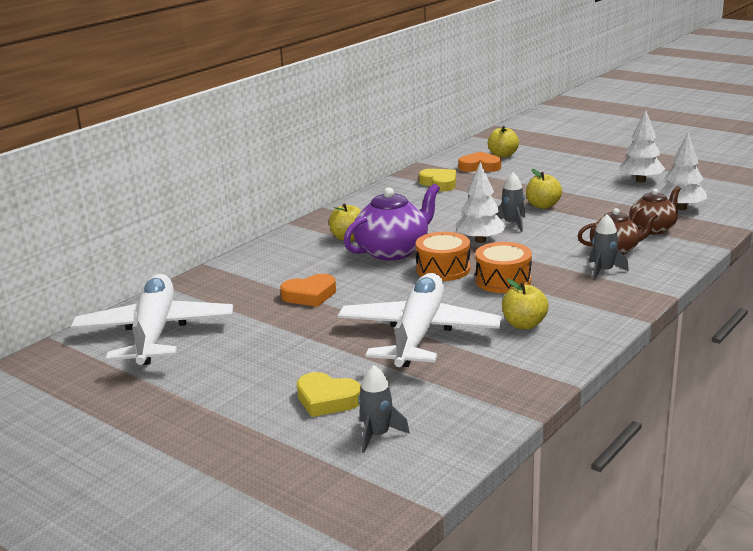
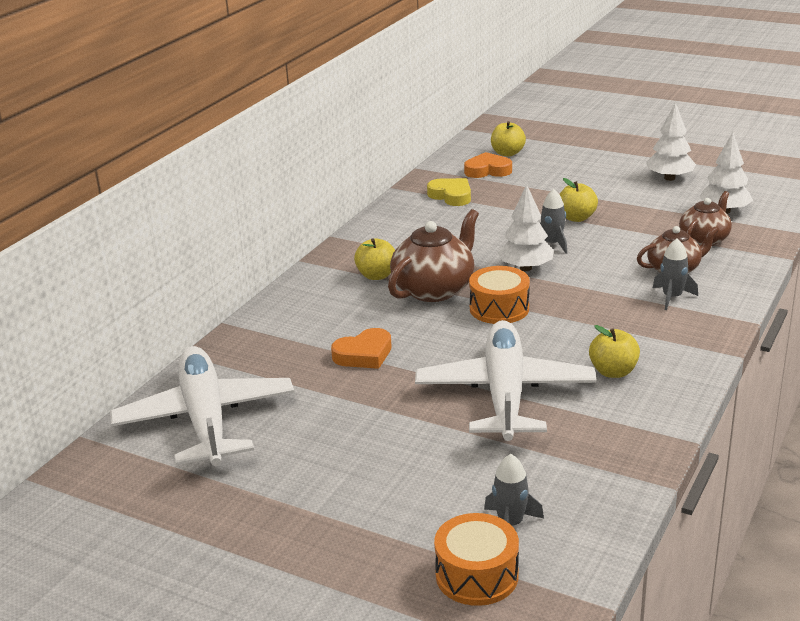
camera: 10 degrees left, 5 degrees up
yellow heart [297,372,361,417] -> none
purple teapot [344,184,440,261] -> brown teapot [388,209,479,302]
orange drum [475,242,532,293] -> orange drum moved to [434,513,519,606]

